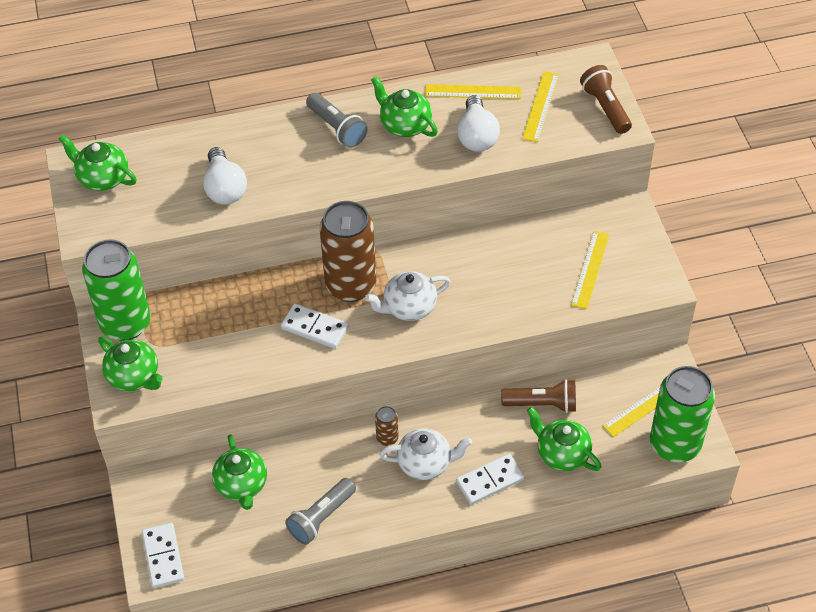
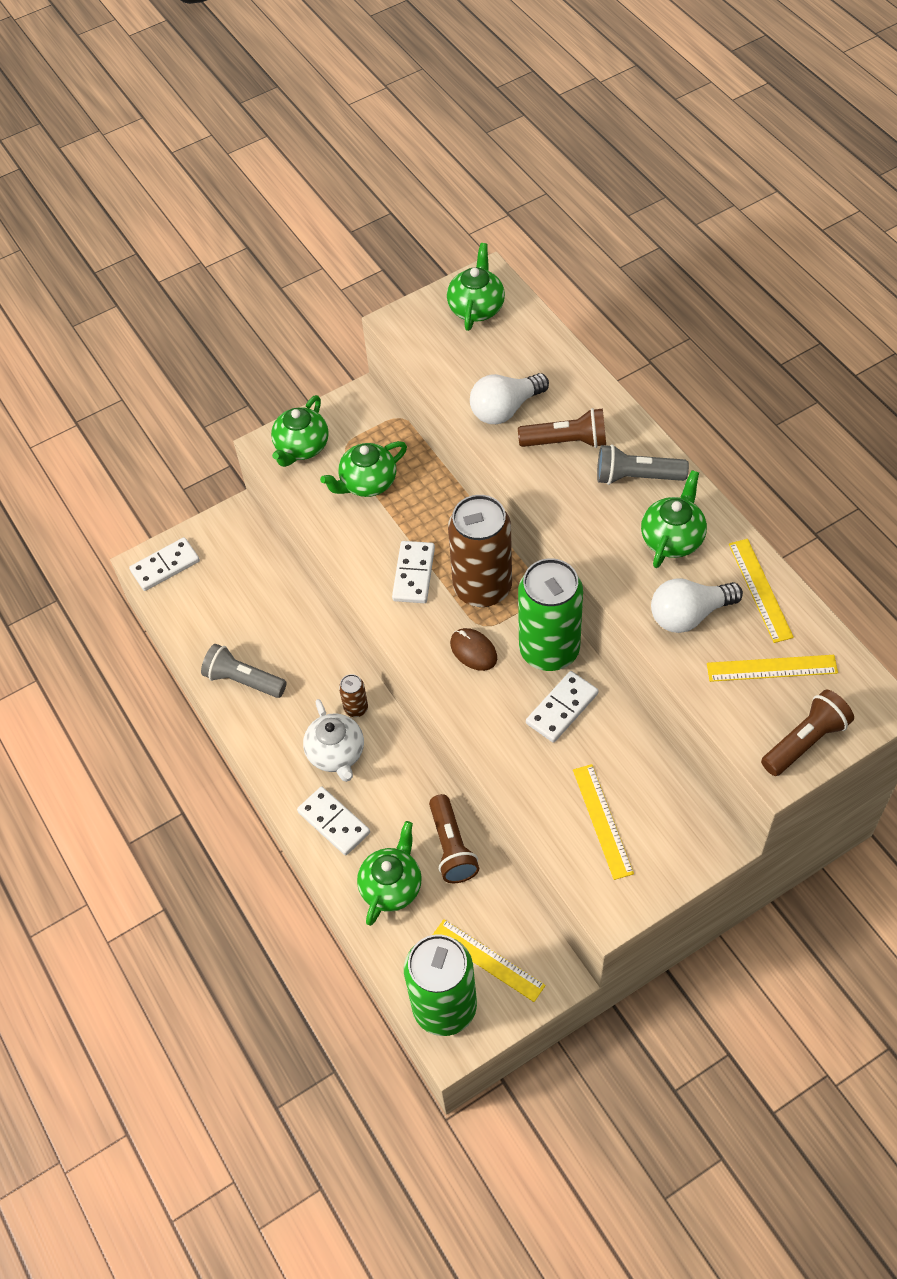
camera: 75 degrees right, 5 degrees up
green can [82,239,151,341] -> green can moved to [518,558,583,671]
green teapot [212,434,267,510] -> green teapot moved to [320,441,407,497]
grey flashlight [306,93,368,148] -> grey flashlight turned 60 degrees clockwise [597,444,689,485]
white teapot [365,271,451,321] -> brown mouse [450,628,497,671]
yellow ruler [571,231,609,309] -> yellow ruler turned 75 degrees clockwise [573,764,634,880]
none -> brown flashlight [518,408,606,448]
none -> white domino [526,671,599,743]

